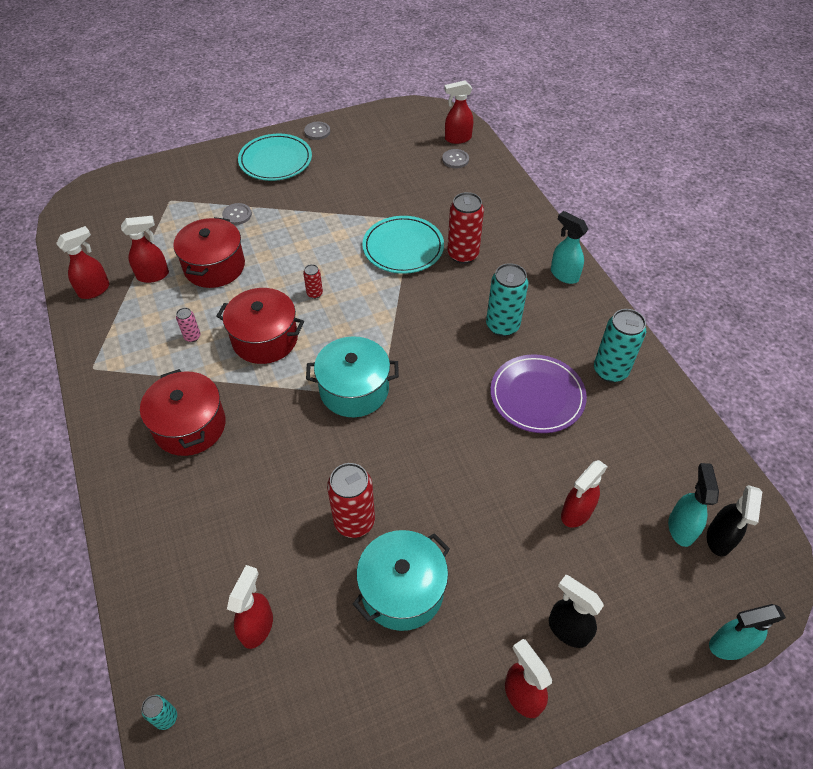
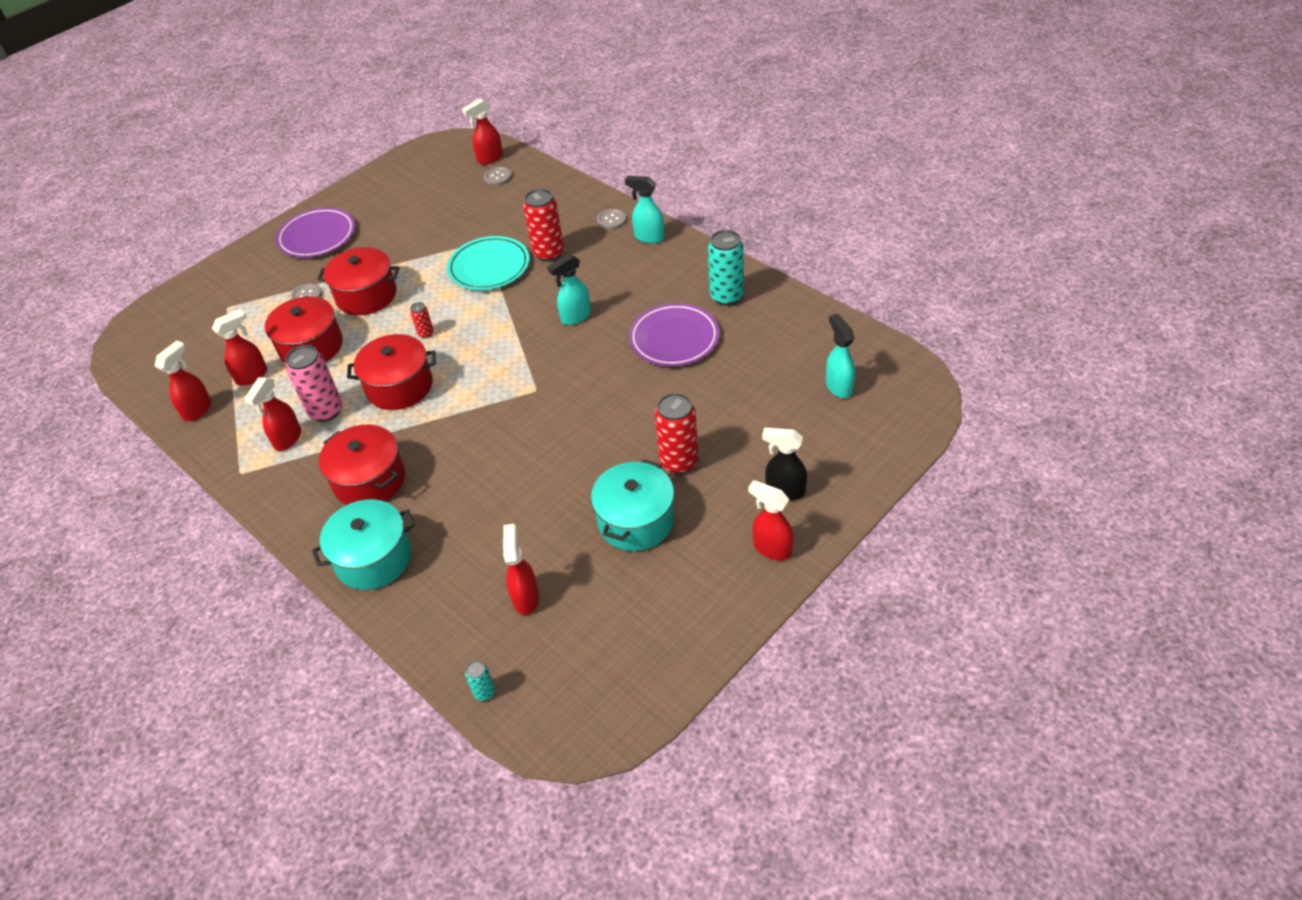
camera: 20 degrees left, 5 degrees down
pink can [176,308,200,342] -> pink can [285,345,342,422], size x2.04
turquoise plate [238,134,312,181] -> purple plate [276,207,355,258]
grey button [304,122,330,140] -> grey button moved to [597,209,626,229]
turquoise pot [306,336,399,417] -> turquoise pot moved to [312,499,415,590]
red can [327,463,375,538] -> red can moved to [655,393,698,474]
turquoise can [486,263,528,336] -> none
red spray bottle [561,460,608,527] -> red spray bottle moved to [244,377,301,451]
black spray bottle [707,485,762,556] -> none
turquoise spray bottle [709,604,786,660] -> turquoise spray bottle moved to [548,254,591,325]
none -> red pot [317,247,399,315]

